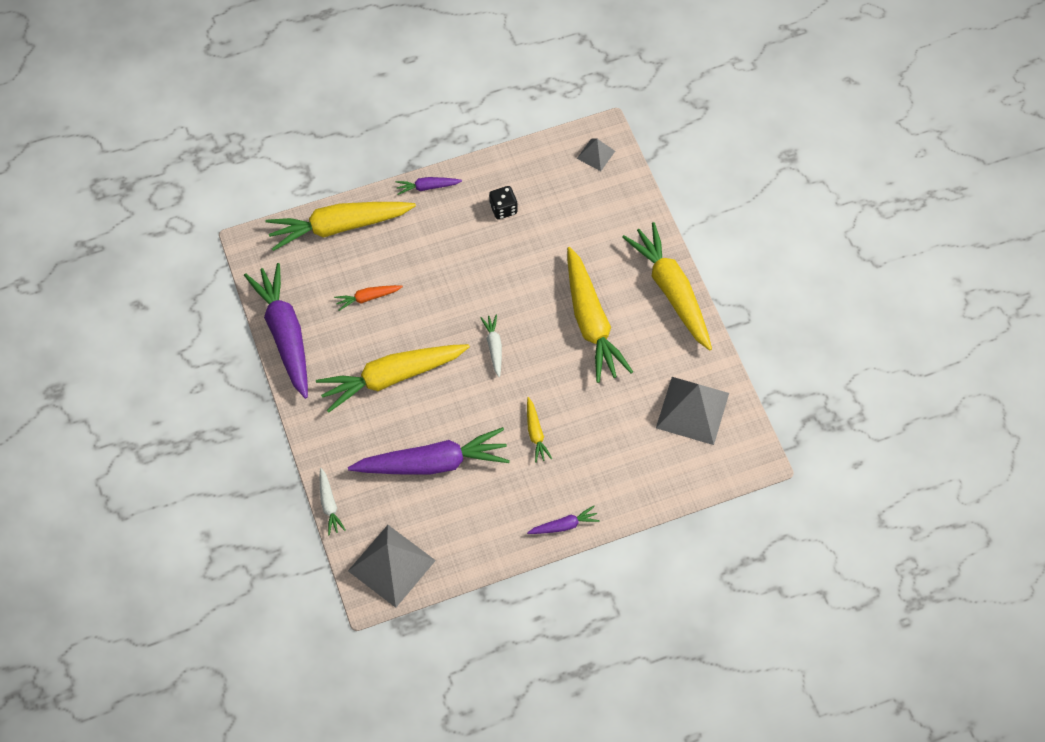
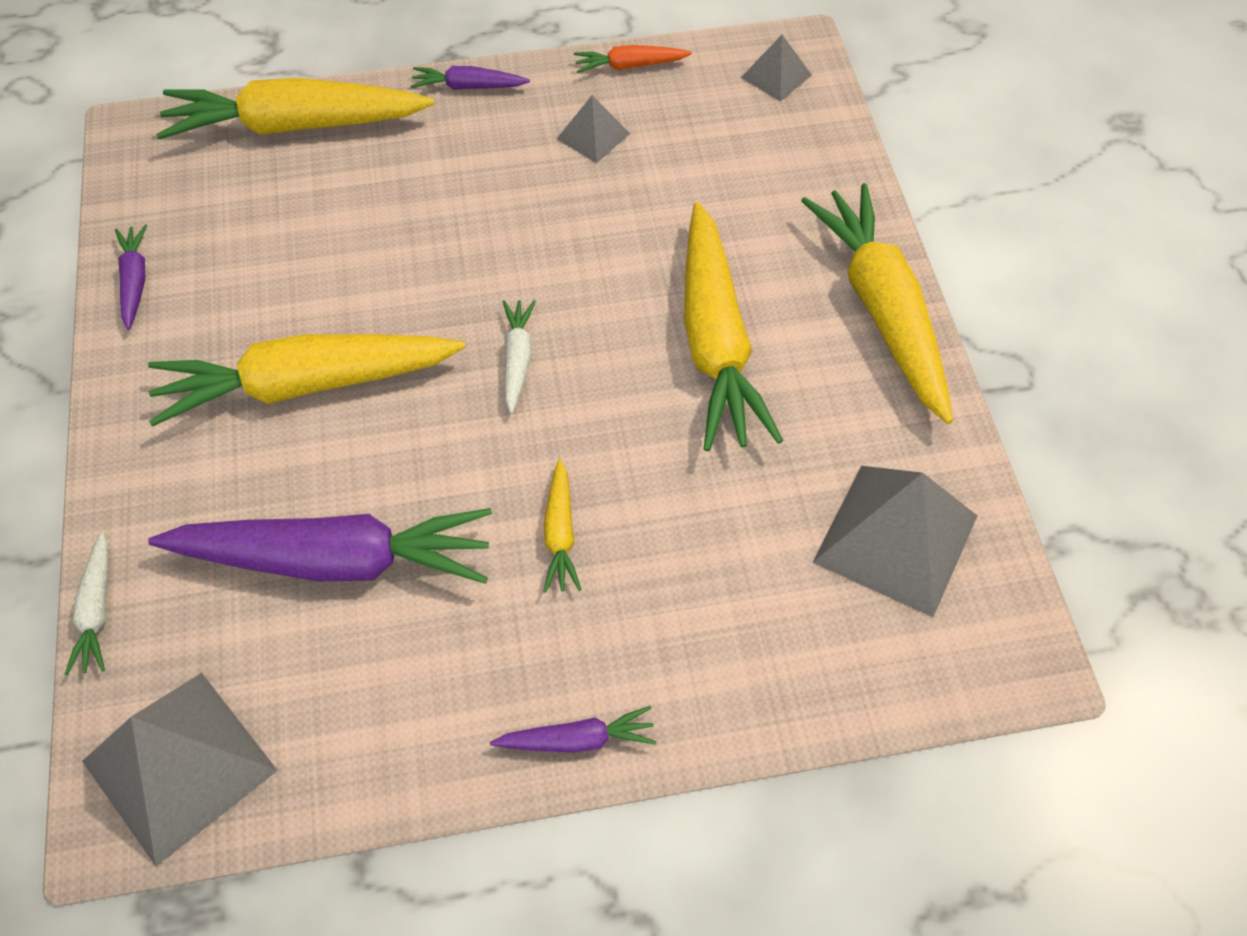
camera: 10 degrees right, 5 degrees down
purple carrot [244,263,308,399] -> purple carrot [115,224,148,329], size x0.45
orange carrot [334,285,403,311] -> orange carrot moved to [574,45,692,73]
black dice [489,186,518,220] -> grey pyramid [557,95,630,163]

